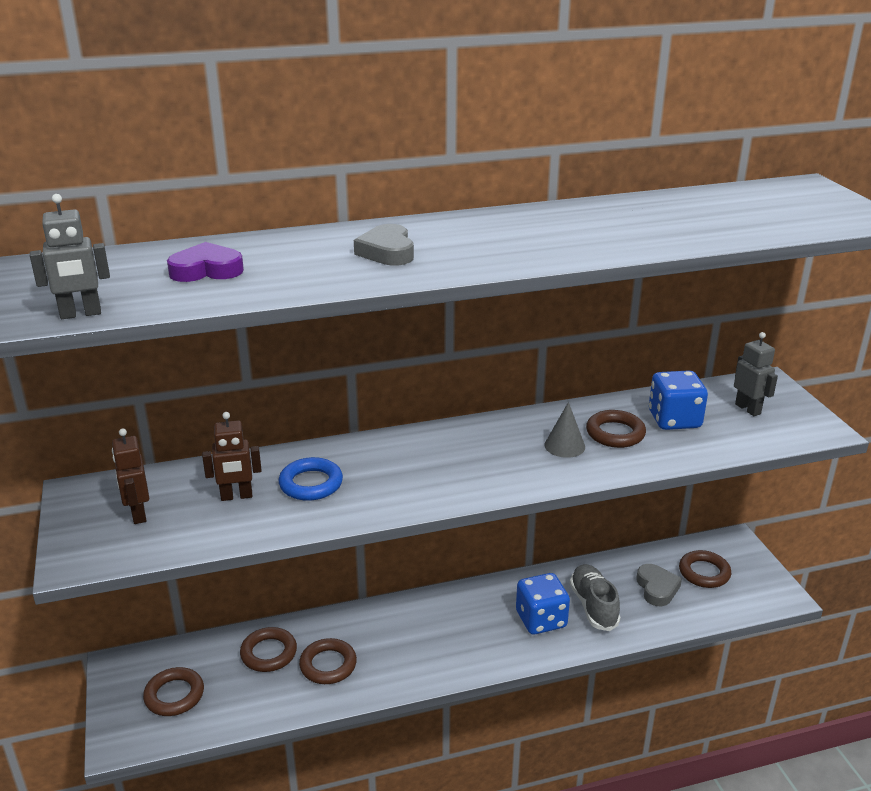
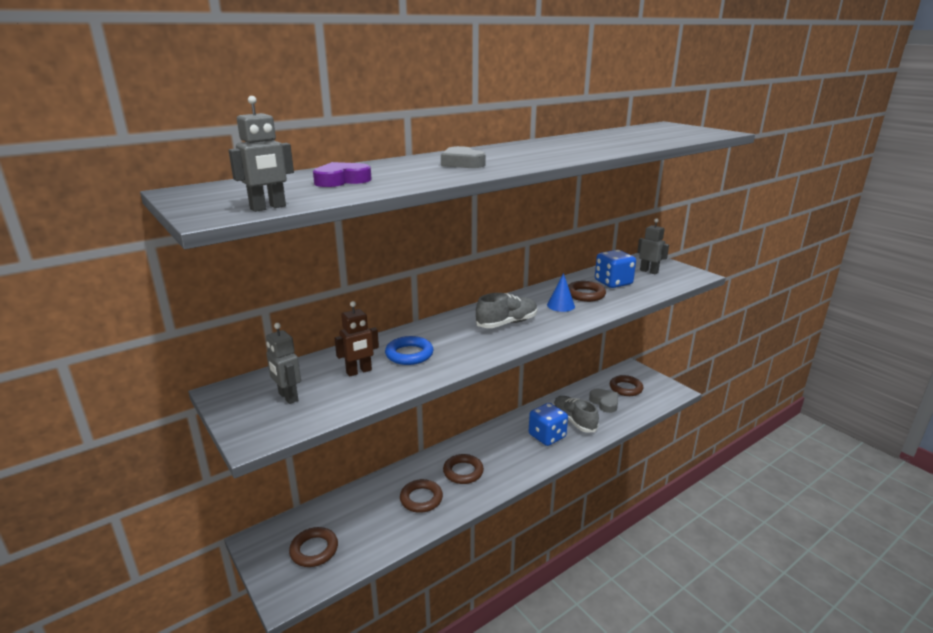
camera: 20 degrees left, 5 degrees down
brown robot [112,428,149,524] -> grey robot [266,323,301,404]
brown ring [240,627,297,672] -> brown ring moved to [443,454,484,484]
grey cone [544,402,585,458] -> blue cone [547,273,575,312]
none -> grey shoe [476,293,538,328]

